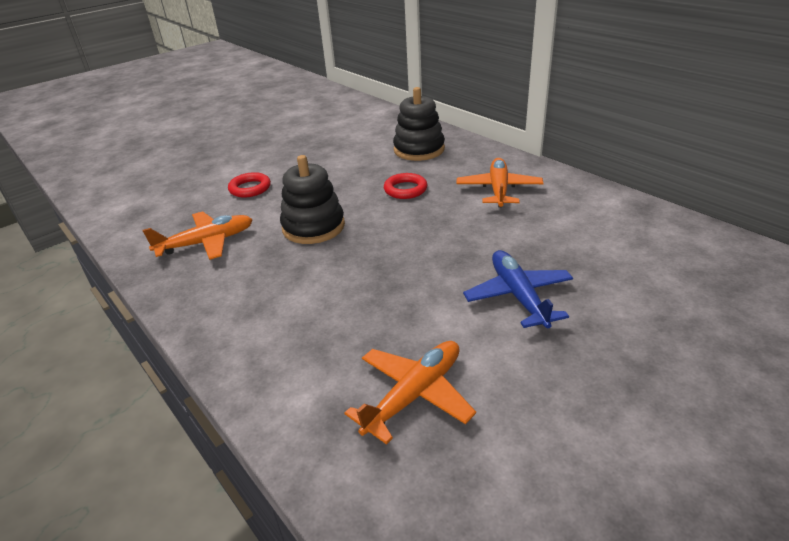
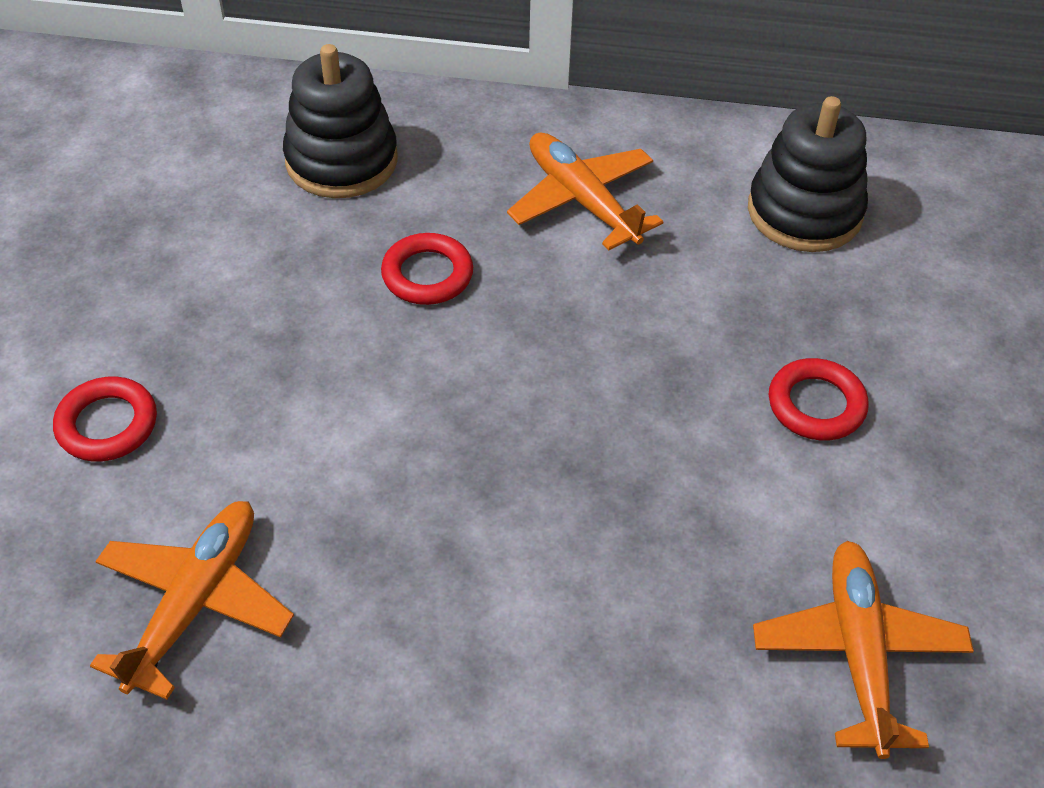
camera: 45 degrees left, 15 degrees up
black stacking toy [280,155,345,244] -> black stacking toy moved to [748,96,868,252]
blue plane [463,250,573,329] -> red ring [769,358,869,441]

